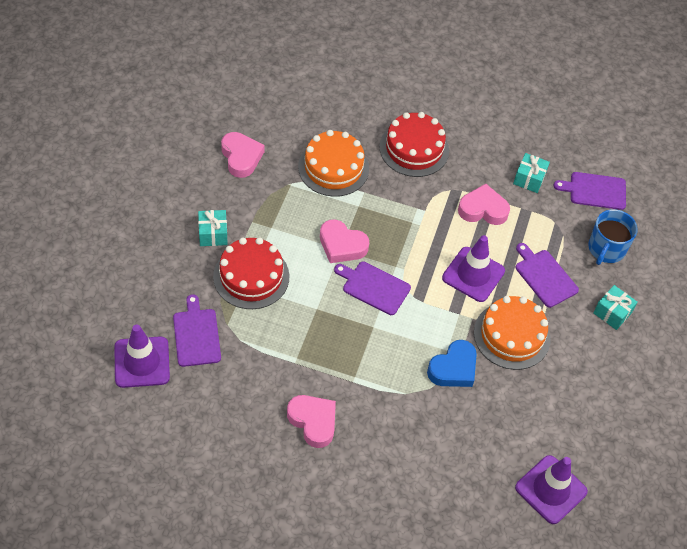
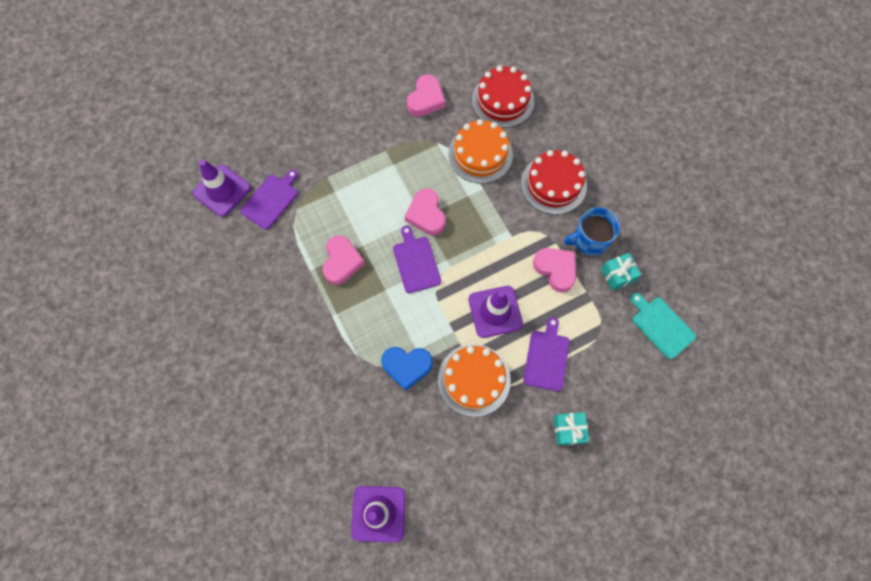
camera: 50 degrees right, 15 degrees up
turquoise gift [198,210,228,246] -> none
red cake [213,237,289,309] -> red cake moved to [472,66,535,128]
pink heart [287,395,336,448] -> pink heart moved to [322,235,365,285]
purple cutting board [553,172,626,210] -> turquoise cutting board [630,293,696,359]
blue mug [588,209,638,265] -> blue mug moved to [564,207,620,256]

